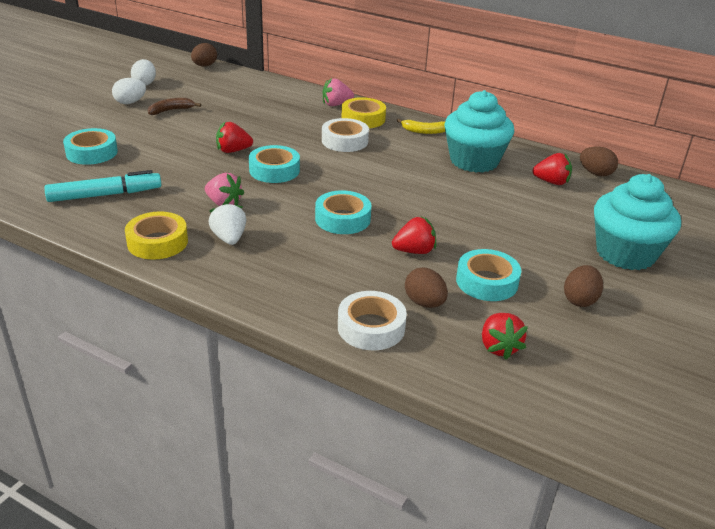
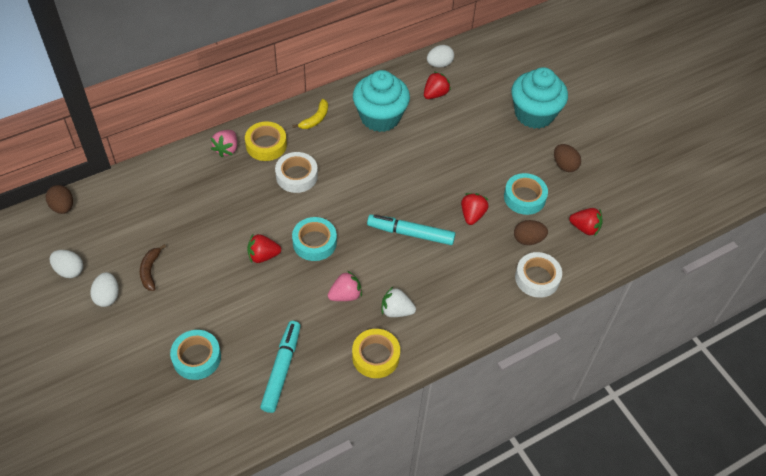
camera: 60 degrees left, 20 degrees up
red strawberry [216,122,253,153] -> red strawberry turned 60 degrees clockwise [247,234,281,263]
turquoise tape [315,190,371,234] -> turquoise marker [367,215,455,245]
brown egg [580,147,618,176] -> white egg [427,45,454,68]

